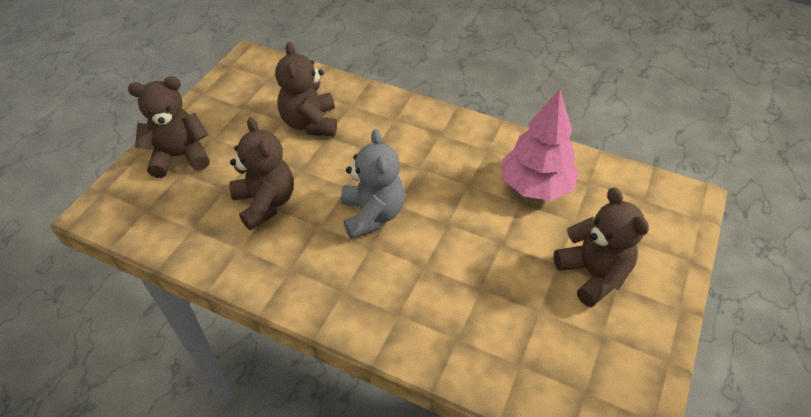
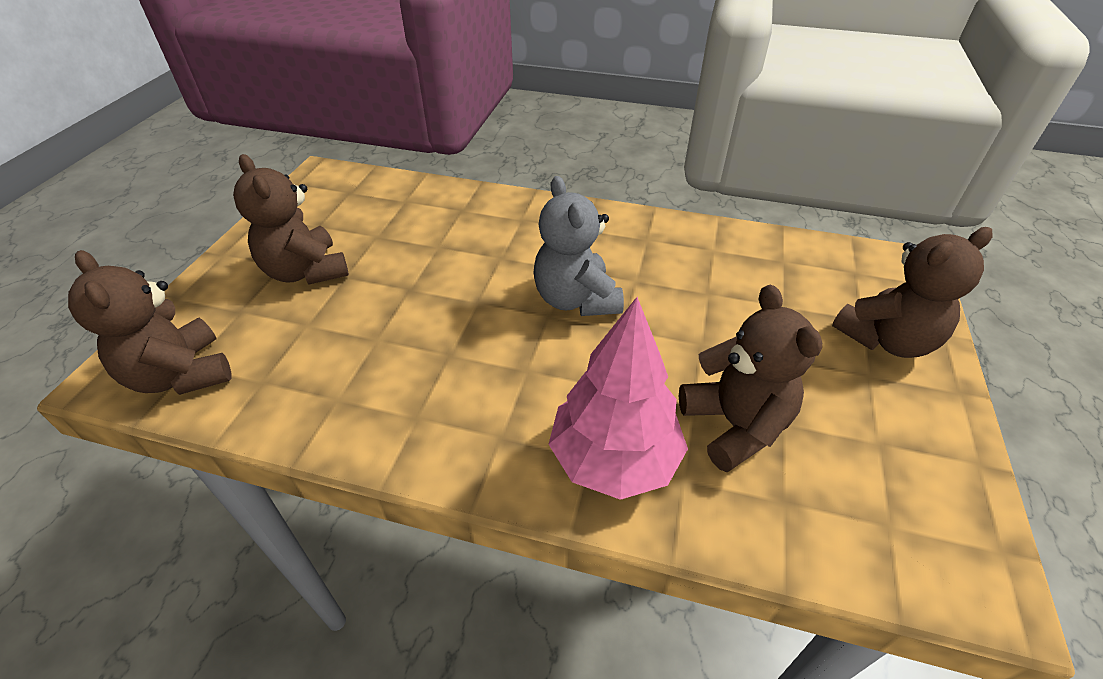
camera: 170 degrees right, 5 degrees down
brown teddy bear [229,117,294,230] -> brown teddy bear moved to [68,250,231,395]
pink tree [502,89,579,201] -> pink tree moved to [549,297,688,500]

